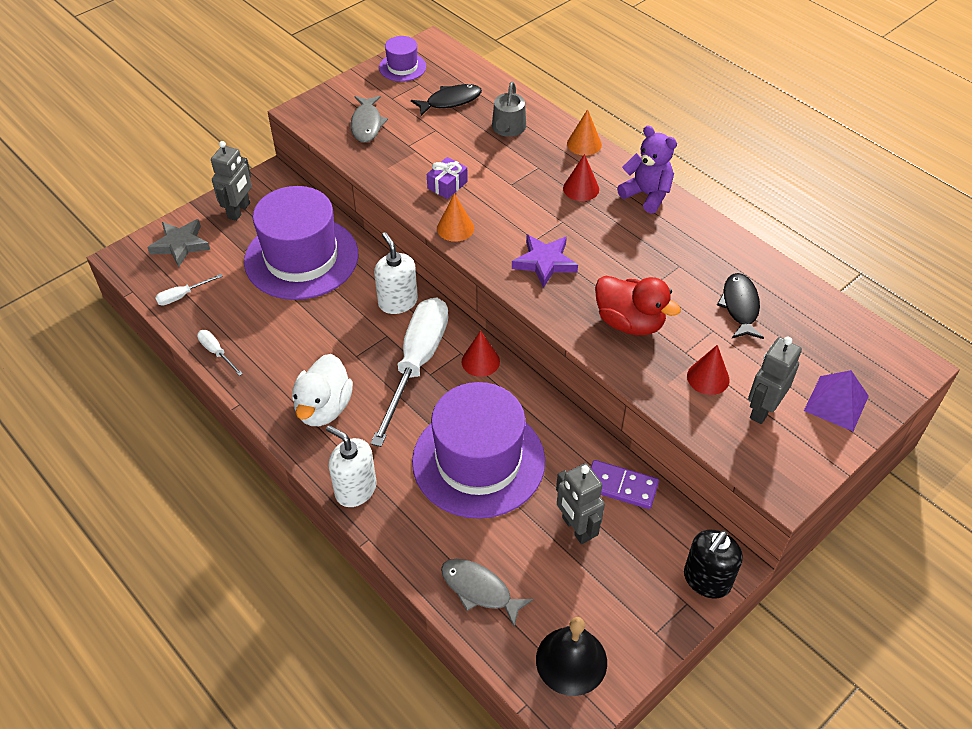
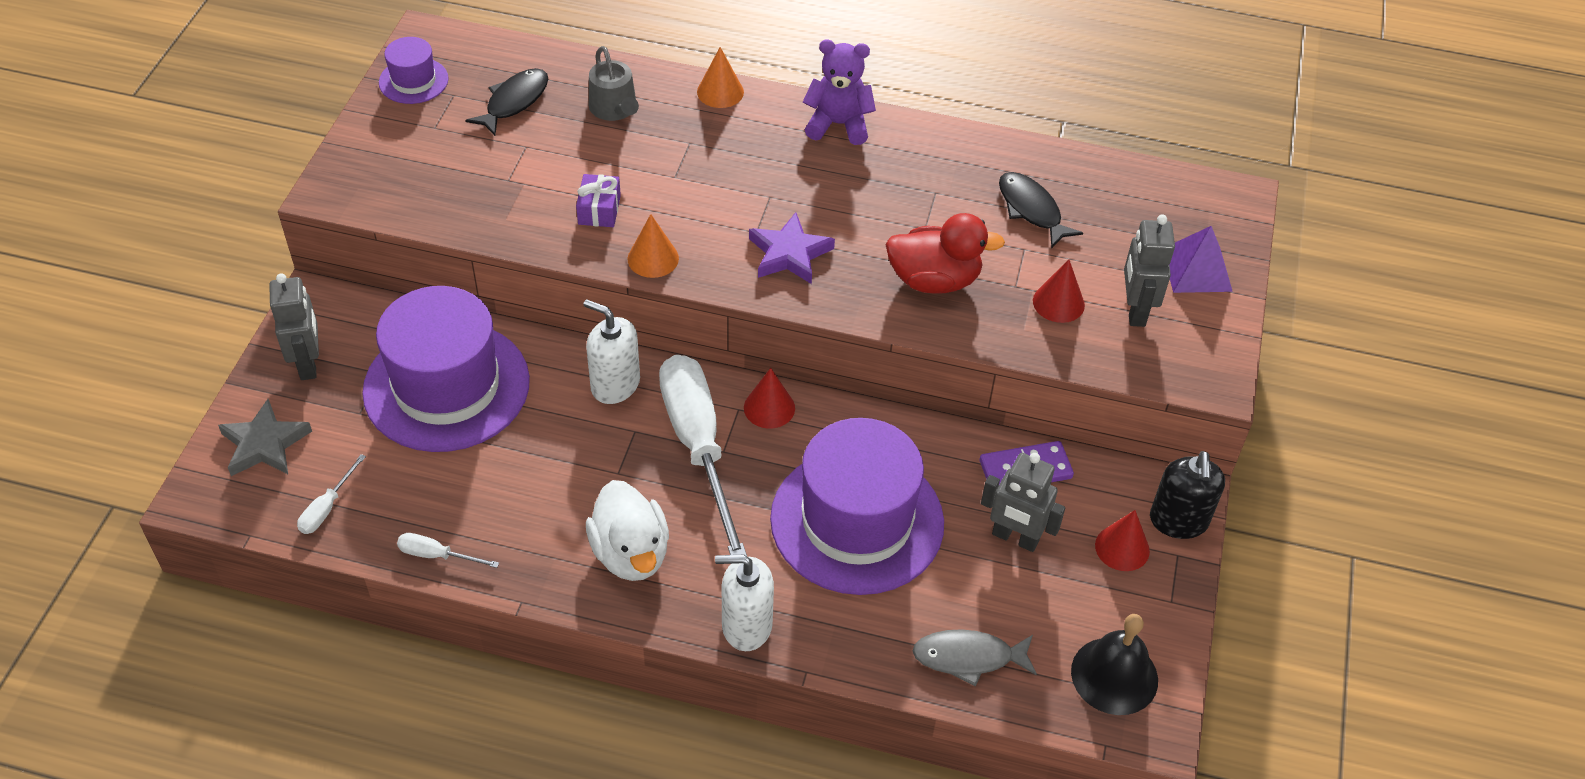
camera: 35 degrees left, 0 degrees up
grey fish [351,96,388,143] -> none
red cone [563,154,599,201] -> red cone moved to [1095,510,1150,571]

